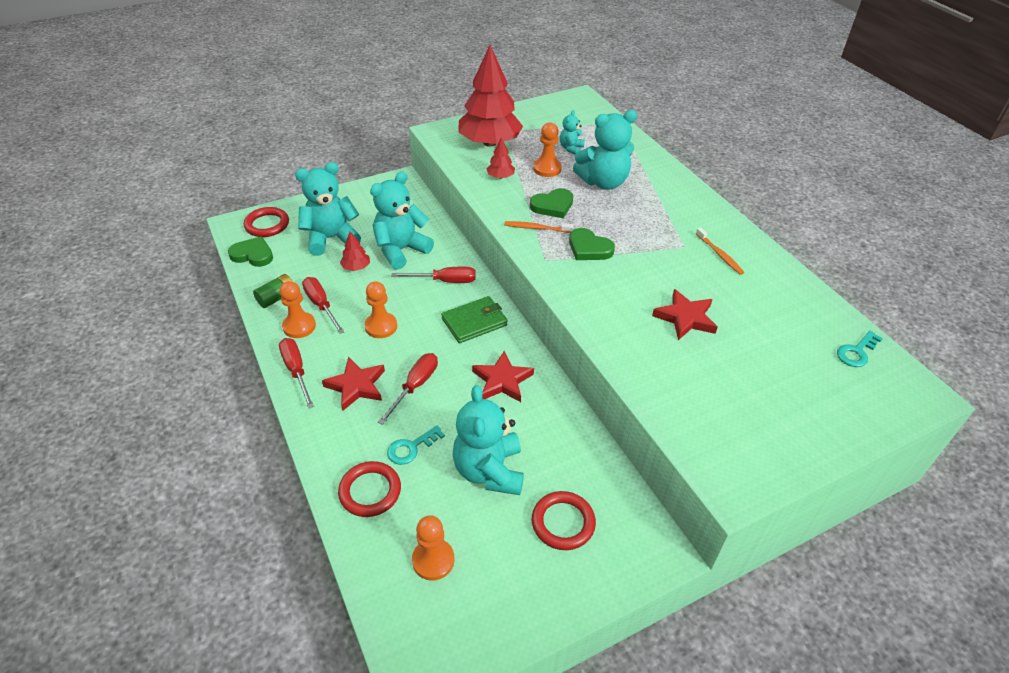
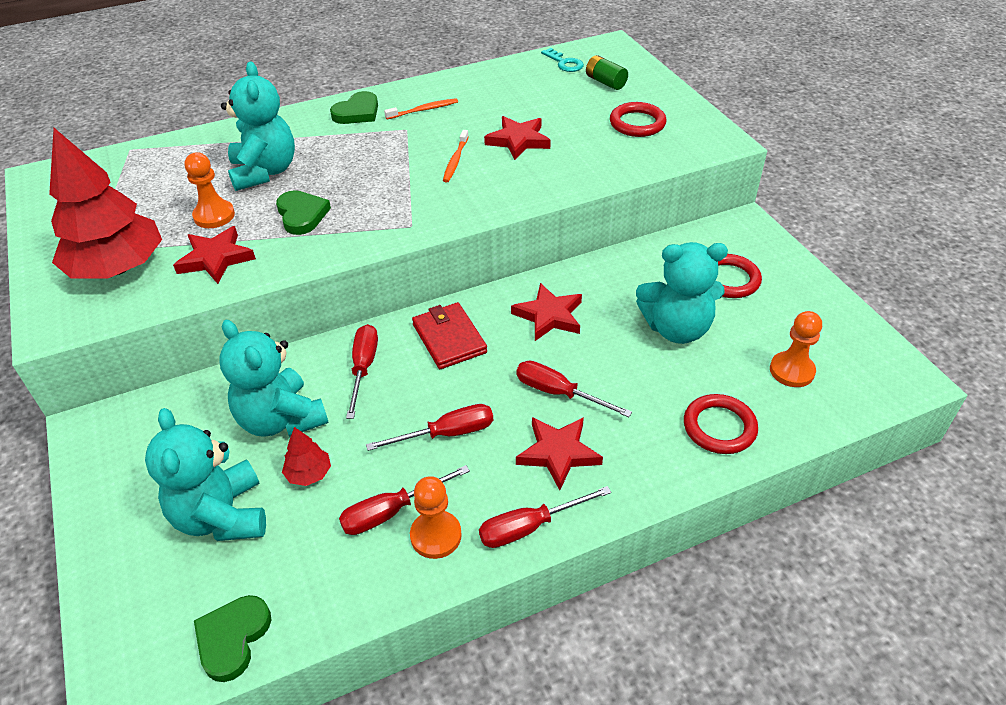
camera: 85 degrees left, 0 degrees up
red ring [244,207,289,237] -> red ring moved to [610,102,666,137]
green battery [253,274,293,308] -> green battery moved to [586,55,628,90]
orange pawn [364,281,397,338] -> red screwdriver [366,404,493,451]
turquoise key [387,425,445,465] -> none
green wallet [441,296,508,343] -> red wallet [412,302,487,369]
red tree [487,138,515,179] -> red star [173,226,256,284]
orange toothbrush [504,221,573,233] -> orange toothbrush moved to [443,130,469,183]
turquoise teddy bear [560,110,585,154] -> none
green heart [569,228,615,260] -> green heart moved to [330,91,378,124]

